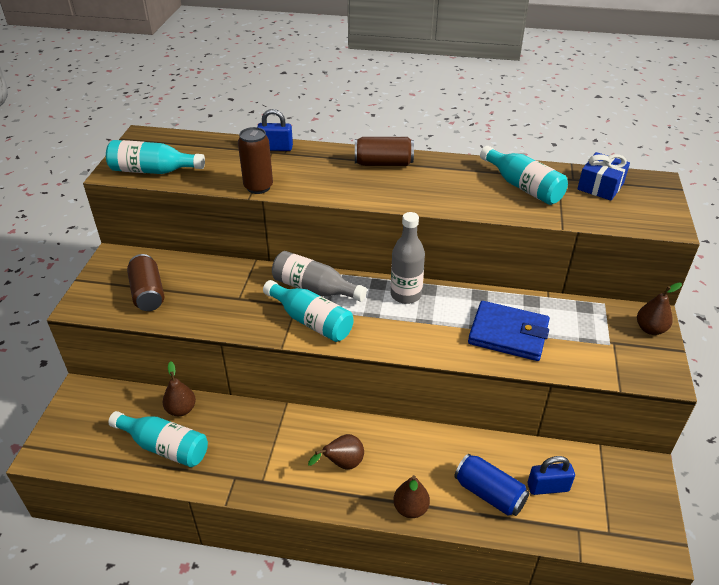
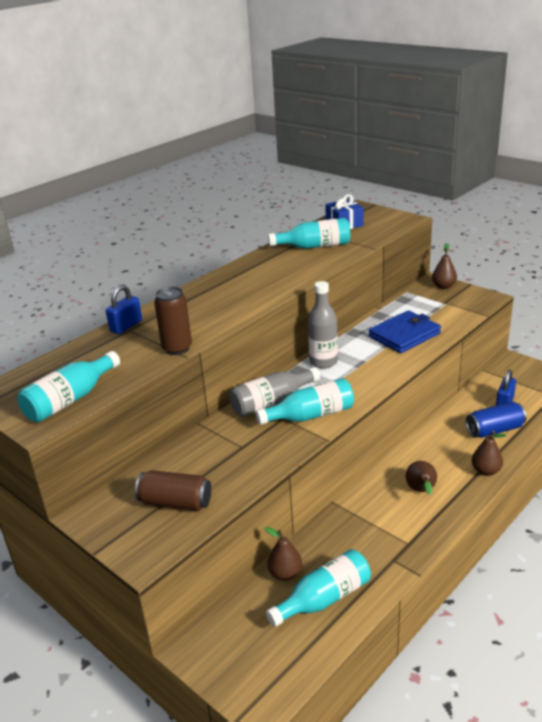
camera: 55 degrees left, 10 degrees down
brown can [355,137,414,166] -> none

